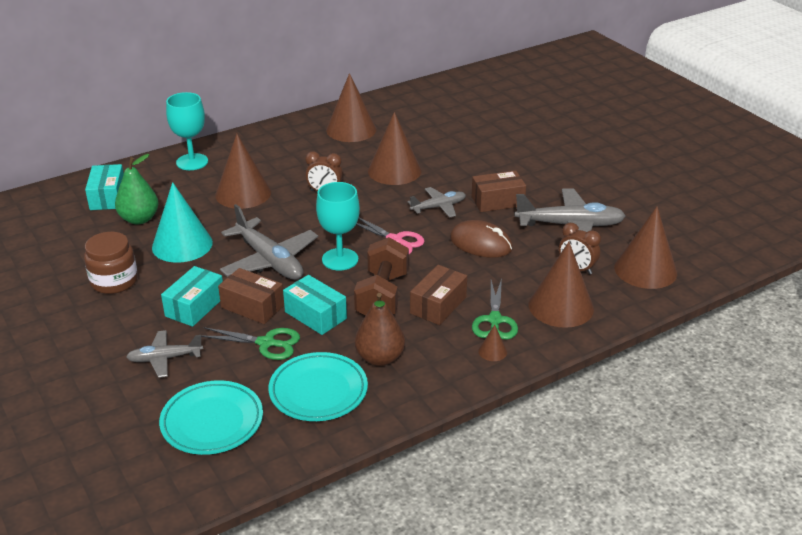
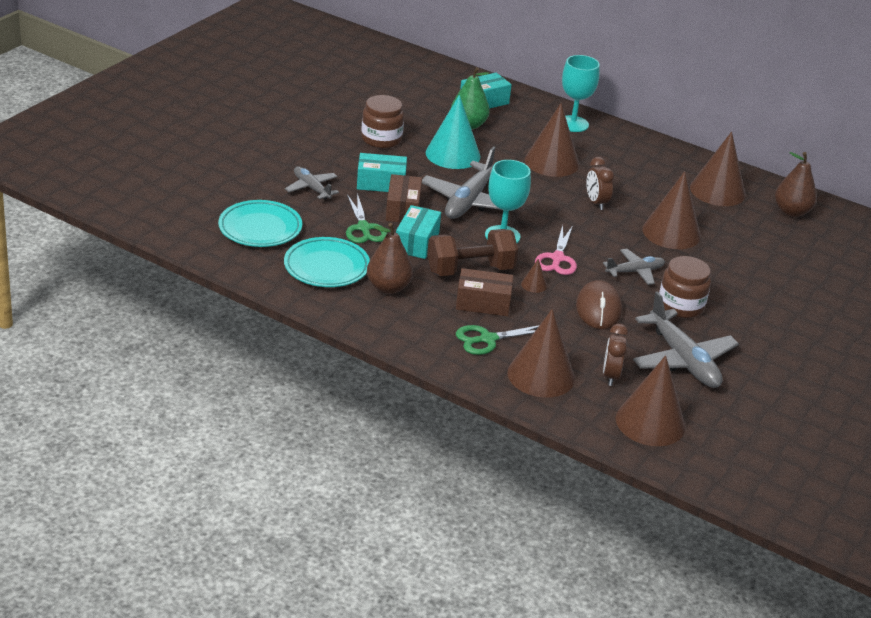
camera: 60 degrees right, 0 degrees up
grey plane [408,187,466,218] -> grey plane turned 60 degrees counterclockwise [603,249,665,285]
brown box [471,171,526,212] -> brown jar [659,256,711,318]
brown cone [478,325,507,361] -> brown cone moved to [521,259,547,293]
none -> brown pear [775,152,817,217]

